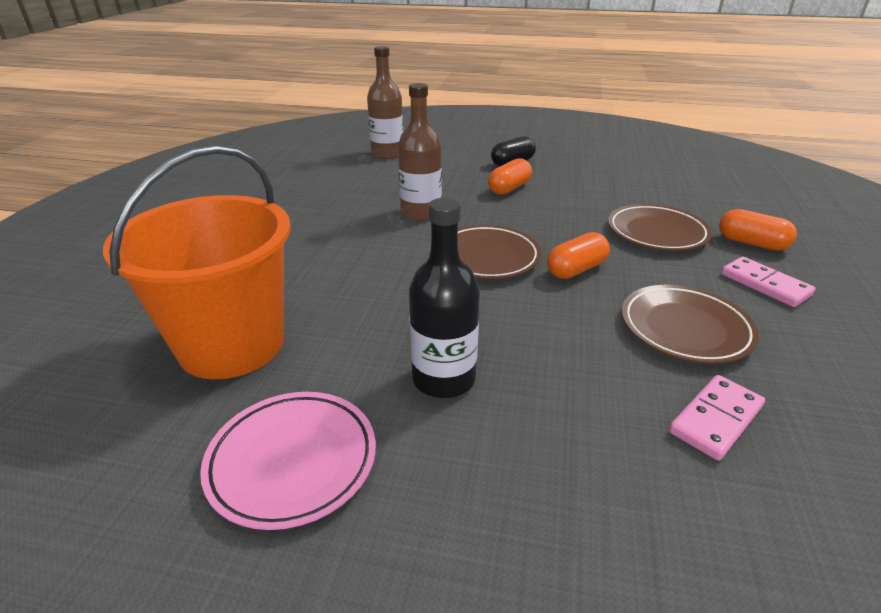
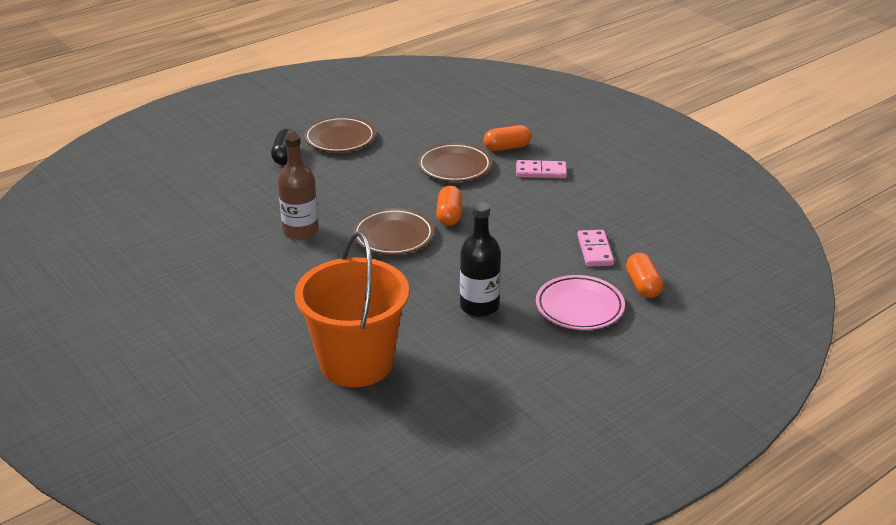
camera: 50 degrees left, 0 degrees up
pink plate [200,392,376,530] -> pink plate moved to [536,275,625,330]
brown bottle [367,46,403,159] -> none
orange capsule [488,158,532,195] -> orange capsule moved to [626,253,663,298]
brown plate [622,285,759,364] -> brown plate moved to [304,117,375,152]

